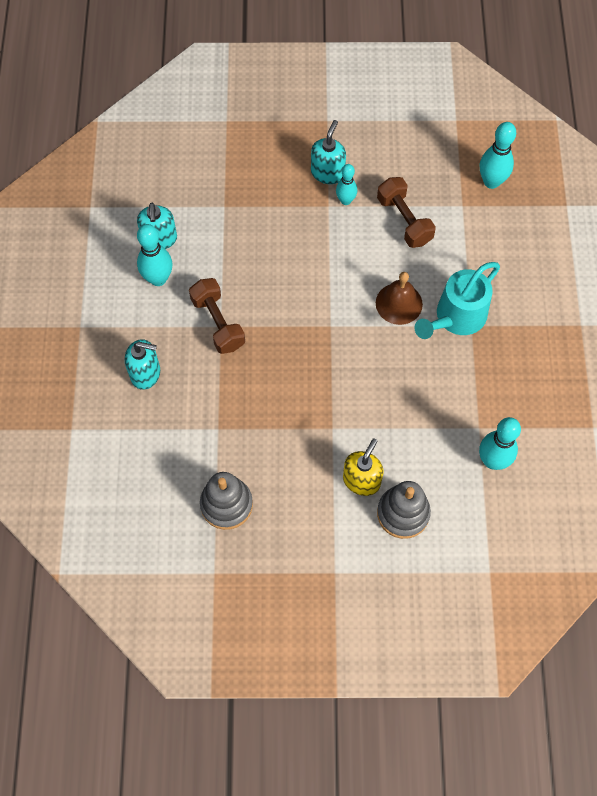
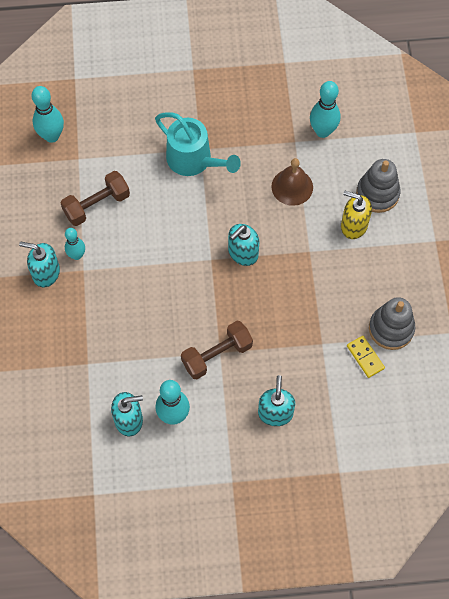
camera: 95 degrees left, 0 degrees up
brown bell [376,272,423,325] -> brown bell moved to [272,158,313,206]
none -> turquoise soap dispenser [228,224,259,266]
none -> yellow domino [347,336,385,378]

